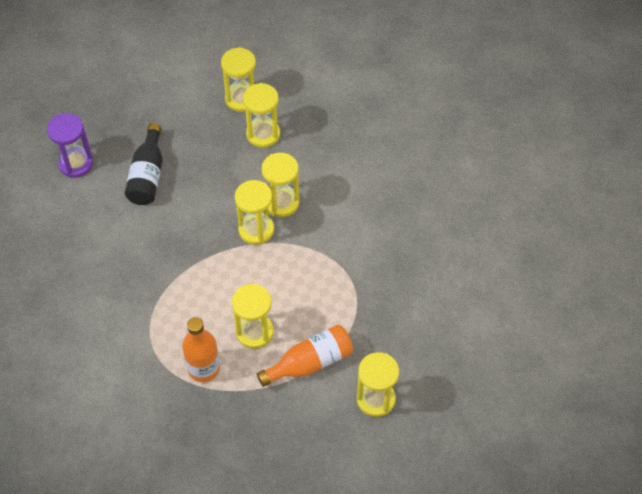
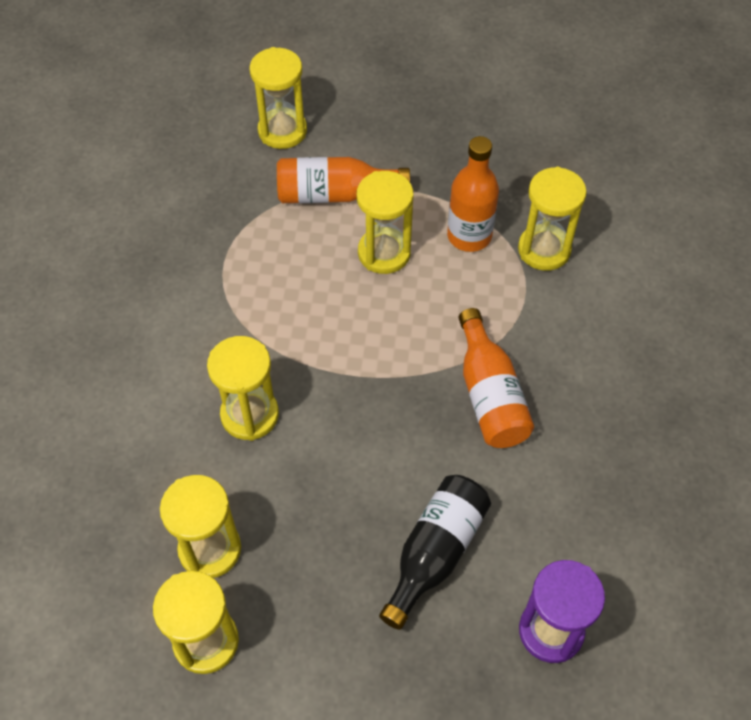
camera: 155 degrees left, 0 degrees up
yellow hourglass [235,180,274,245] -> yellow hourglass moved to [518,167,587,271]
none -> orange bottle [459,308,534,448]

